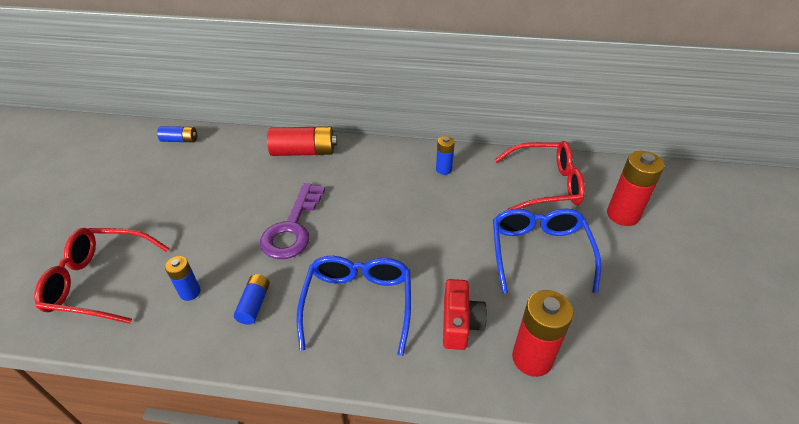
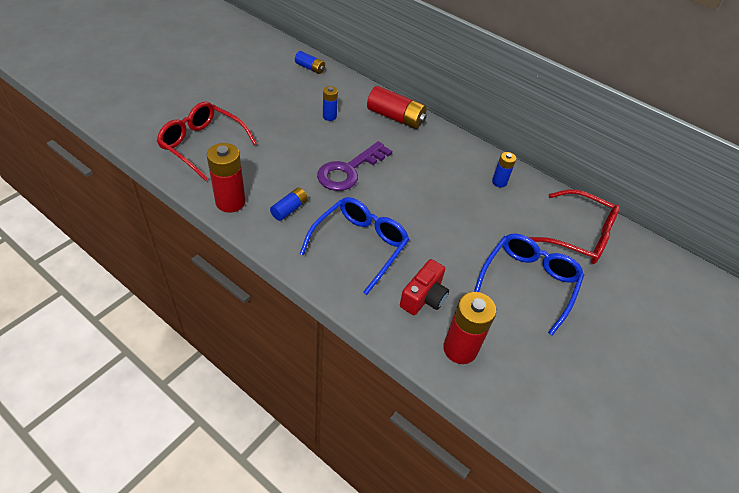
camera: 25 degrees right, 5 degrees up
blue battery [165,256,201,301] -> blue battery moved to [323,86,338,121]
red battery [607,151,665,226] -> red battery moved to [207,143,246,213]

